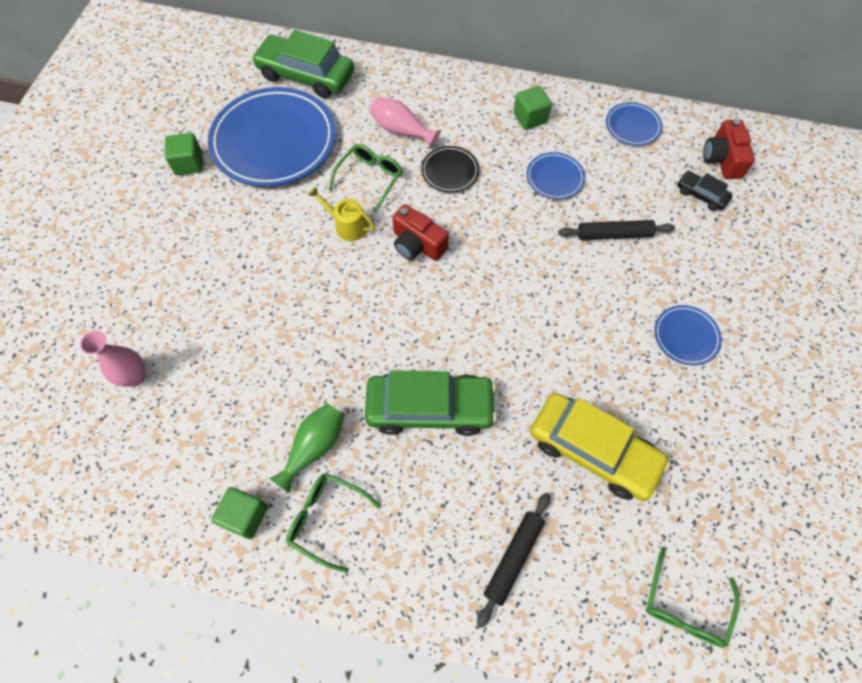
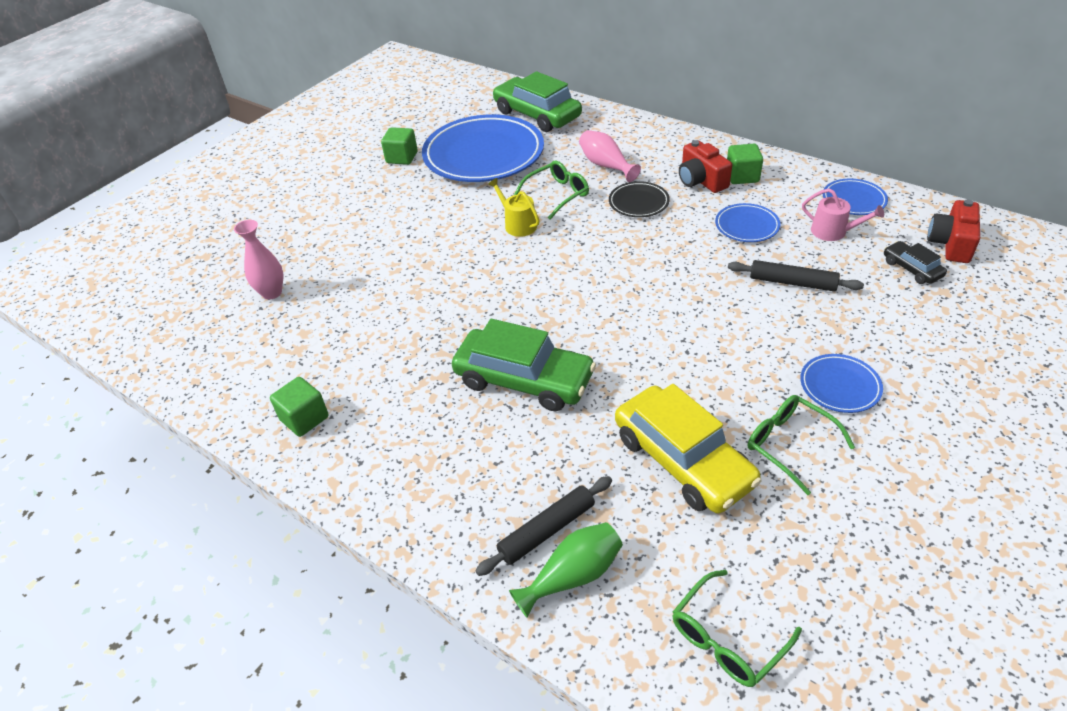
camera: 25 degrees right, 20 degrees down
green vase [270,403,344,493] -> green vase moved to [509,522,623,618]
green glasses [286,473,381,573] -> green glasses moved to [748,395,855,495]
red camera [392,204,449,261] -> red camera moved to [679,140,732,193]
none -> pink watering can [802,189,884,241]

